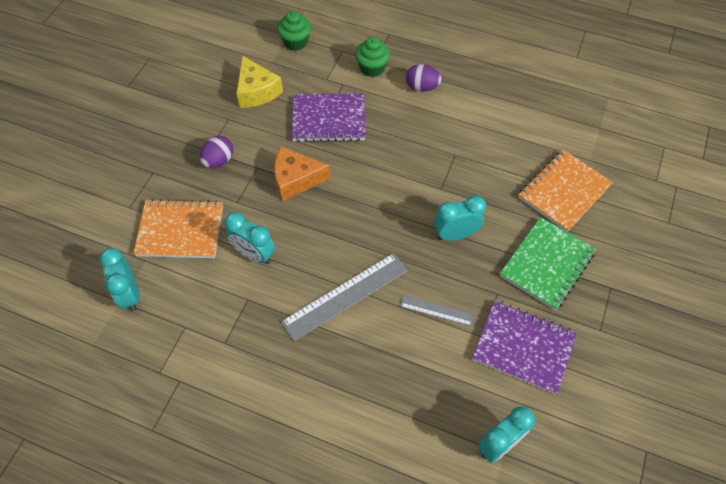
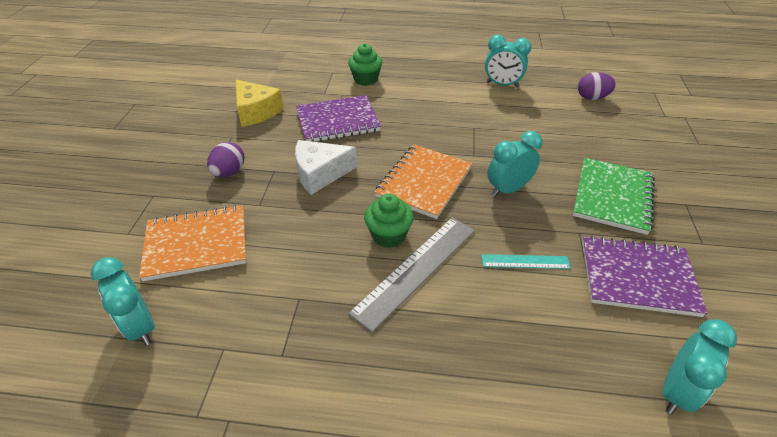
camera: 15 degrees left, 15 degrees down
turquoise clock [225,212,275,264] -> turquoise clock moved to [485,35,531,87]
orange cheese [274,146,330,201] -> white cheese [295,140,357,195]
green cupcake [277,11,311,51] -> green cupcake moved to [364,194,414,248]
grey ruler [400,295,475,326] -> turquoise ruler [481,254,571,269]
purple egg [406,64,441,92] -> purple egg moved to [578,72,616,100]
orange notebook [518,149,613,232] -> orange notebook moved to [375,144,472,219]

